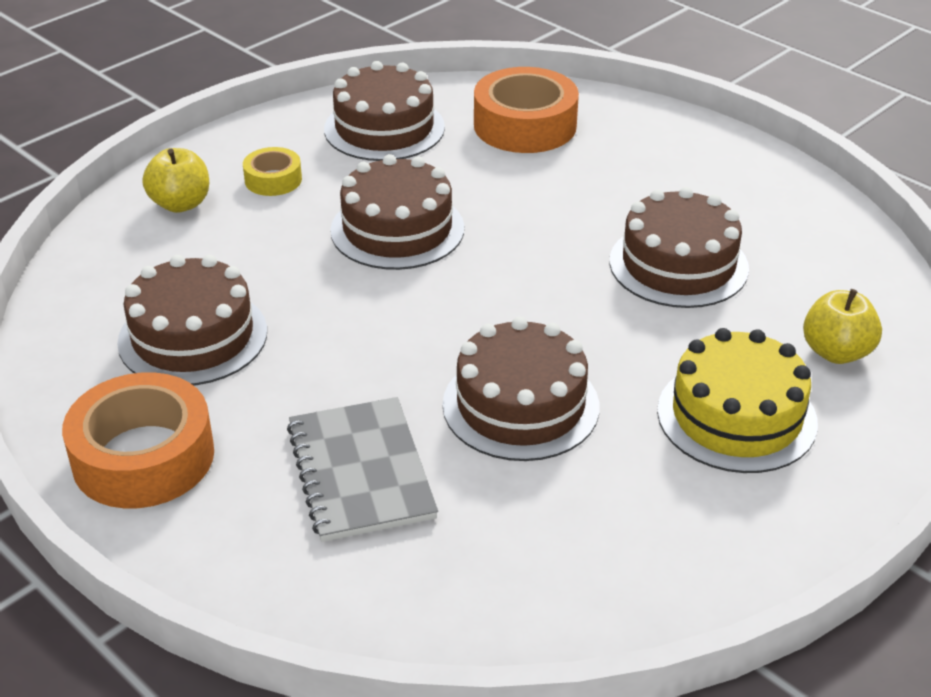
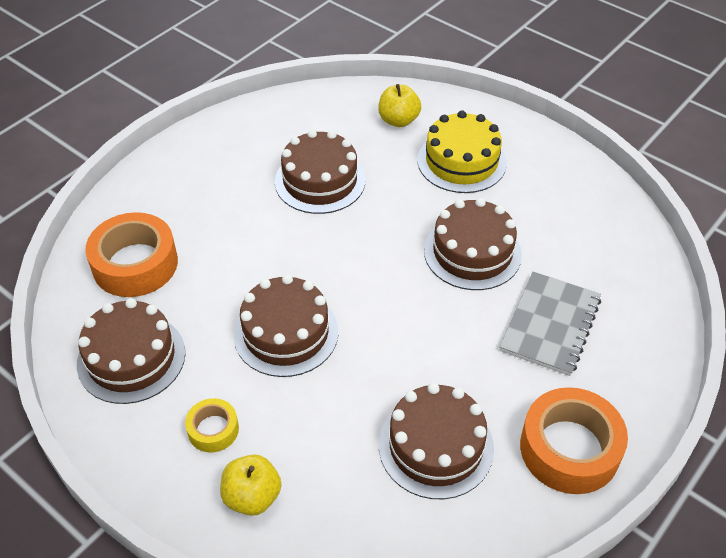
camera: 95 degrees left, 10 degrees up
grey notebook [287,397,438,542] -> grey notebook turned 45 degrees counterclockwise [500,272,601,376]

